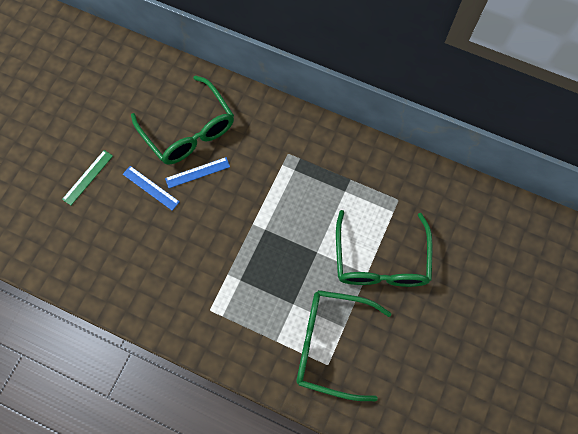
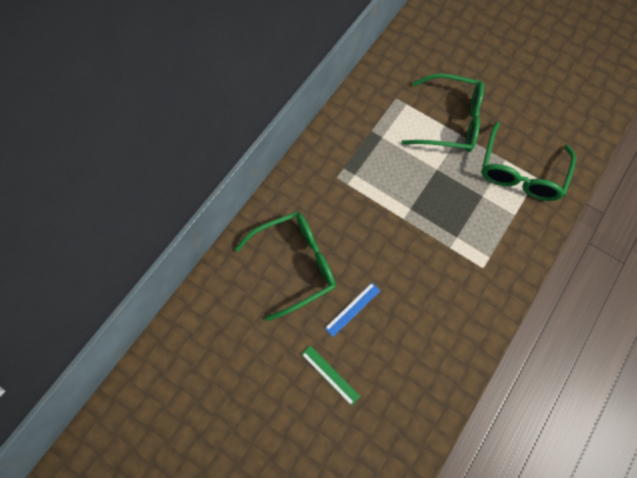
camera: 80 degrees left, 0 degrees up
blue ruler [165,157,230,188] -> none

